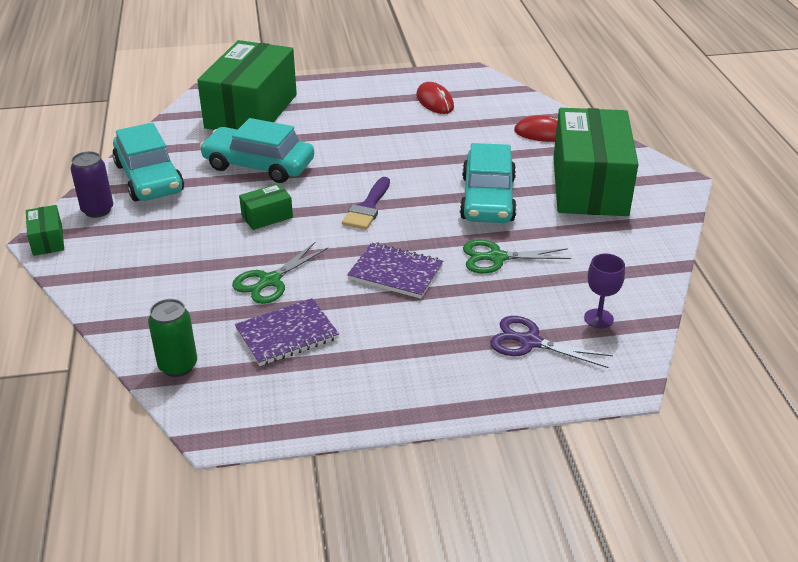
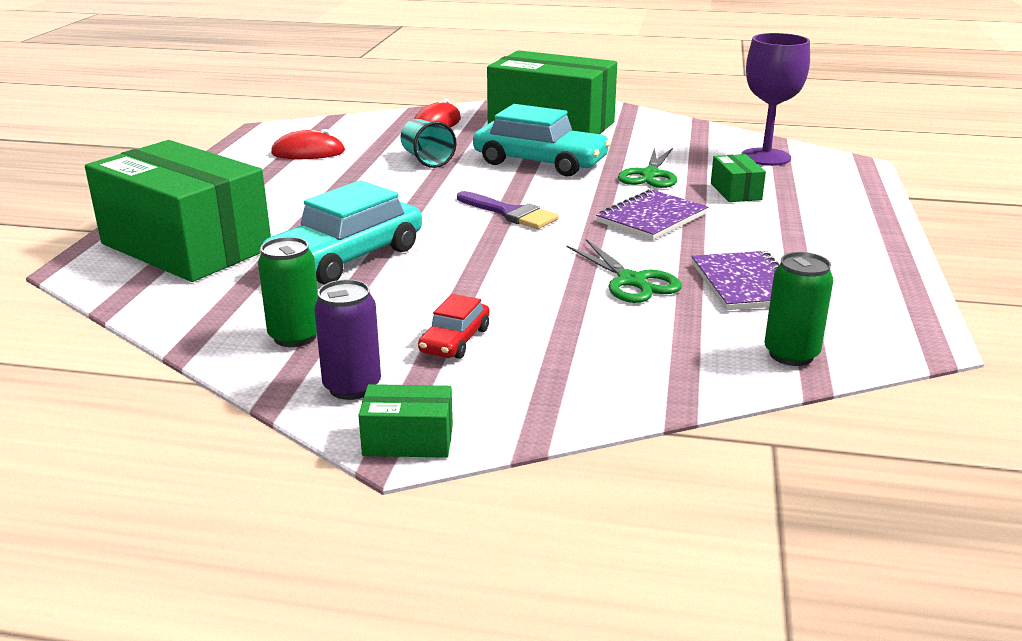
camera: 70 degrees left, 10 degrees down
turquoise car [112,122,184,201] -> green can [258,237,318,347]
green box [239,184,293,230] -> green box moved to [711,154,766,202]
purple scissors [490,316,613,368] -> none
purple goblet [584,254,625,328] -> purple goblet [741,33,810,166], size x1.74
none -> turquoise cup [400,119,456,168]
none -> red car [418,294,489,359]

